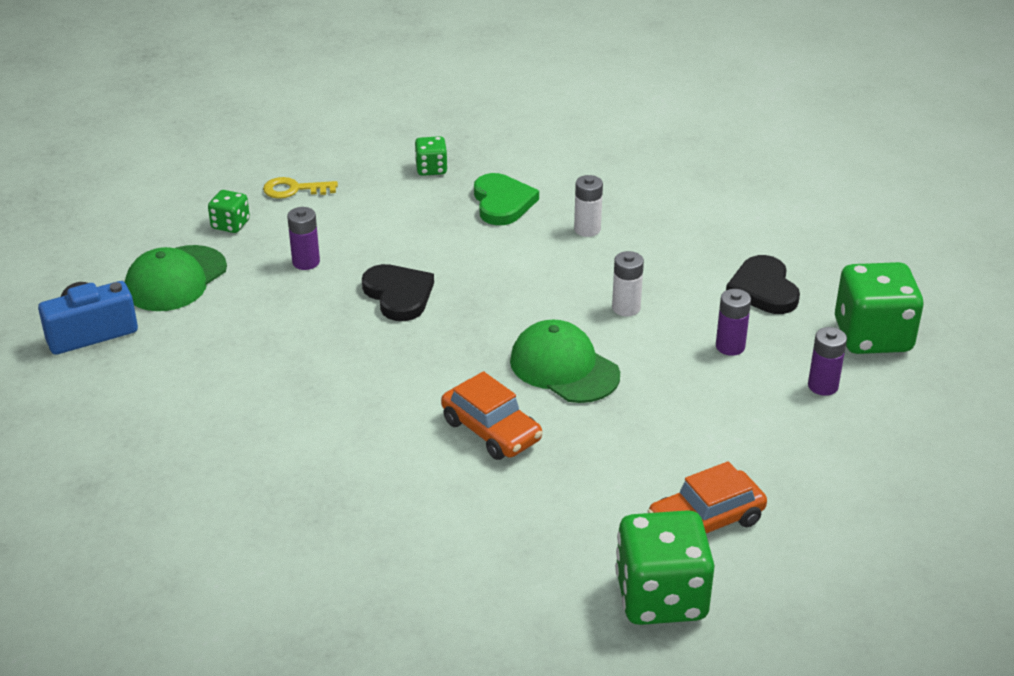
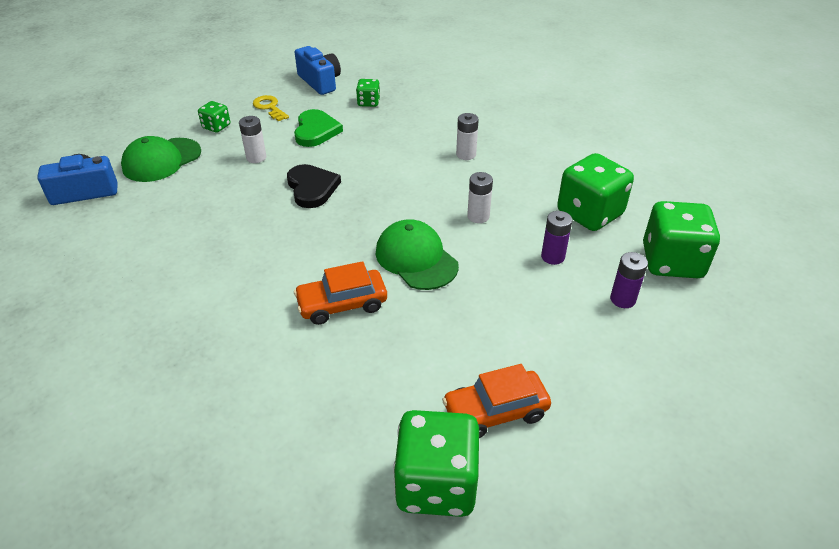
camera: 10 degrees right, 5 degrees up
yellow key [263,177,338,199] -> yellow key turned 45 degrees clockwise [253,95,289,121]
purple battery [287,207,320,270] -> white battery [239,116,266,163]
orange car [441,371,543,460] -> orange car turned 105 degrees clockwise [294,261,387,325]
green heart [474,173,539,225] -> green heart moved to [294,109,343,147]
black heart [726,255,800,314] -> green dice [557,153,634,231]
none -> blue camera [295,46,341,95]

